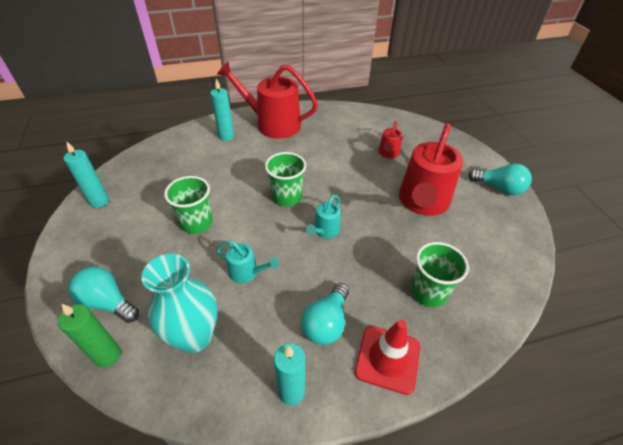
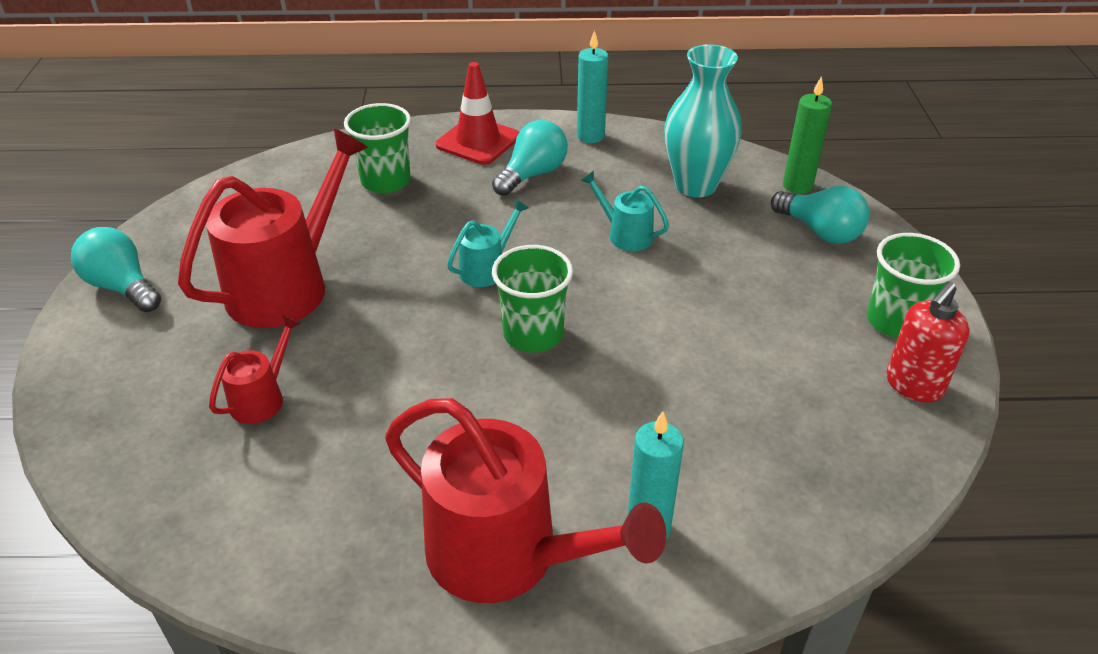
camera: 165 degrees left, 5 degrees down
turquoise candle [64,141,109,208] -> red soap dispenser [886,282,970,402]
green cup [164,176,213,234] -> green cup moved to [867,233,960,338]

